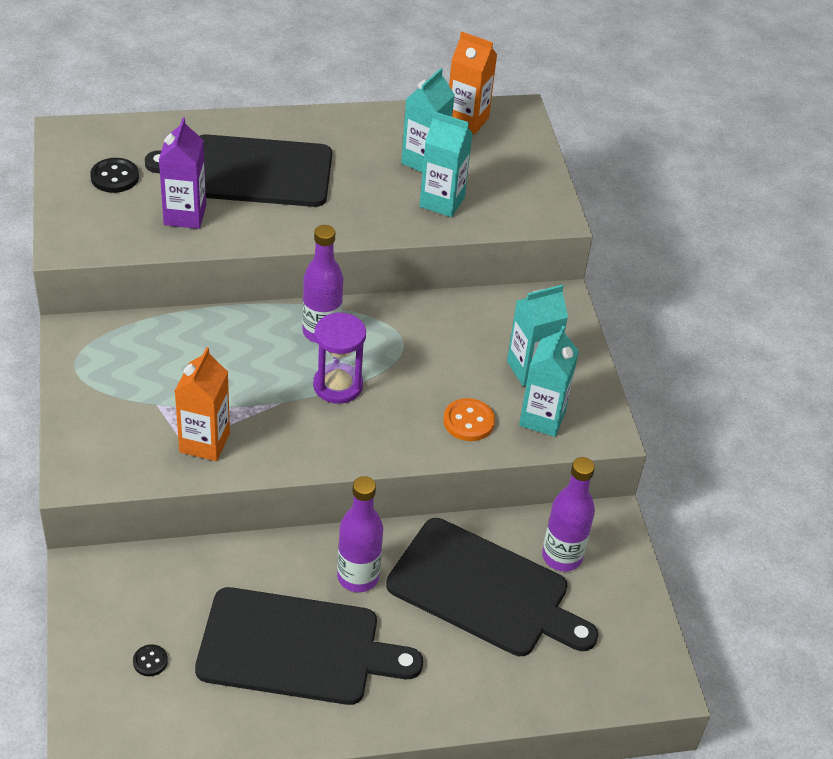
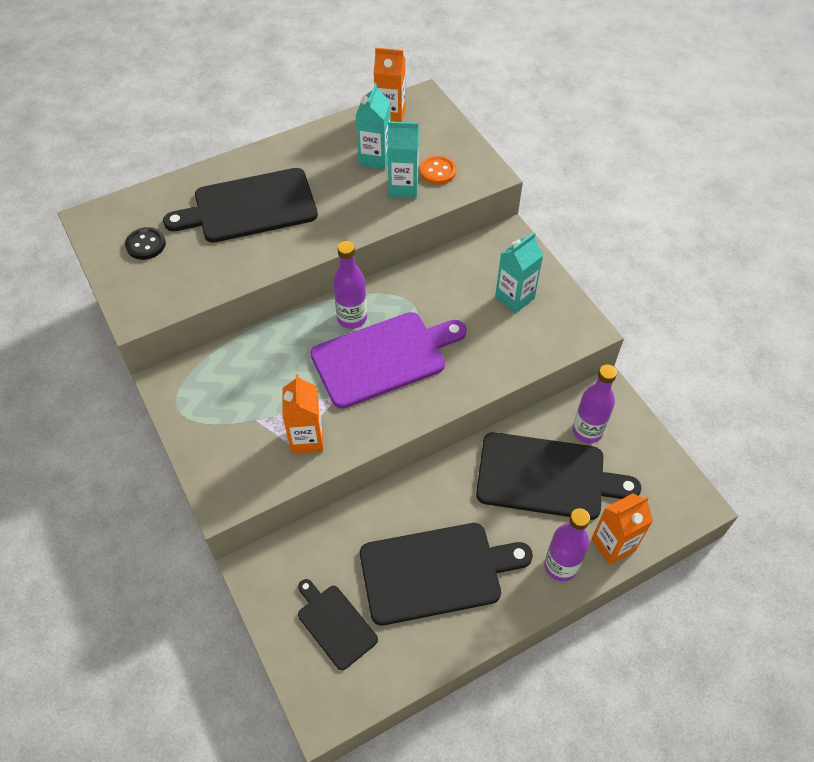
camera: 15 degrees left, 10 degrees up
black button [133,644,168,676] -> black cutting board [298,579,378,670]
purple carton [159,117,206,229] -> none
purple hourglass [313,312,366,404] -> purple cutting board [310,312,466,409]
purple bottle [337,476,383,592] -> purple bottle moved to [544,508,590,581]
orange button [443,398,495,441] -> orange button moved to [420,155,456,185]
turquoise carton [519,326,579,437] -> none
none -> orange carton [591,493,653,565]

